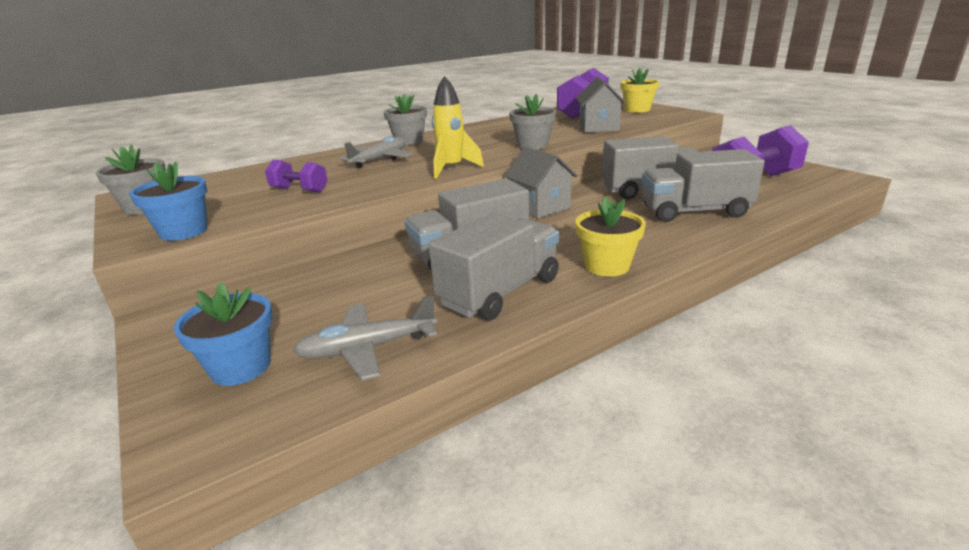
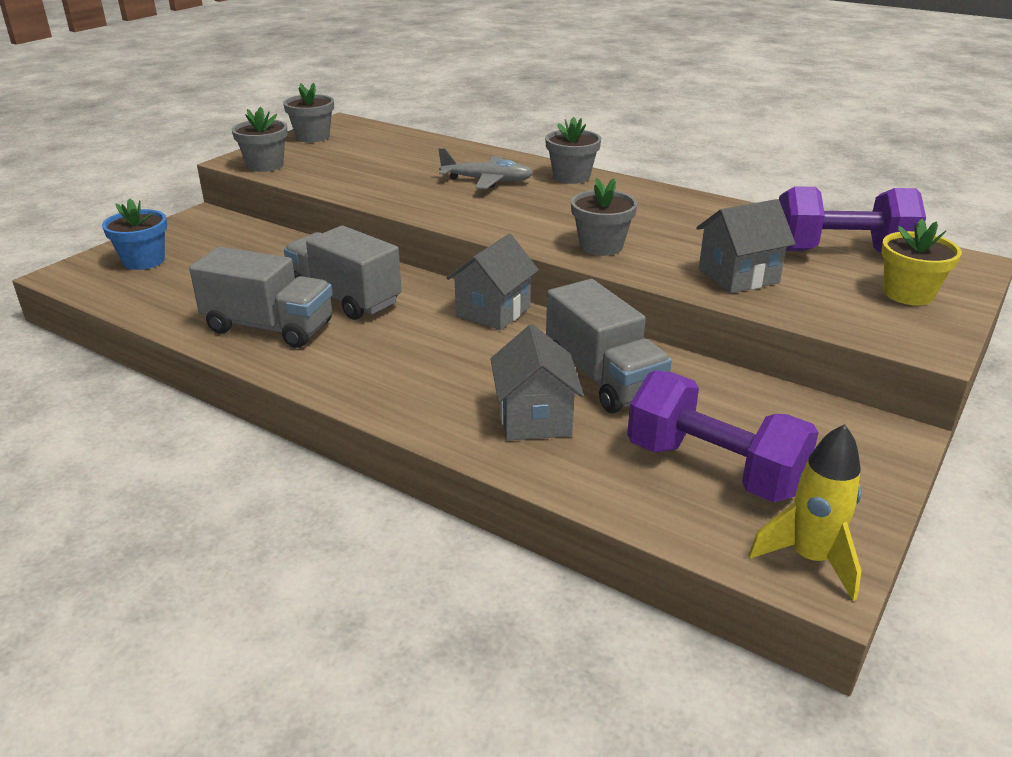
camera: 65 degrees right, 5 degrees up
blue flower pot [129,162,207,241] -> grey flower pot [232,107,288,172]
purple dumbbell [265,160,328,193] -> none
grey plane [293,295,437,381] -> none
yellow rocket [432,76,484,179] -> yellow rocket moved to [748,424,861,601]
yellow flower pot [575,196,646,276] -> none
grey truck [642,149,765,222] -> grey house [491,324,584,441]

